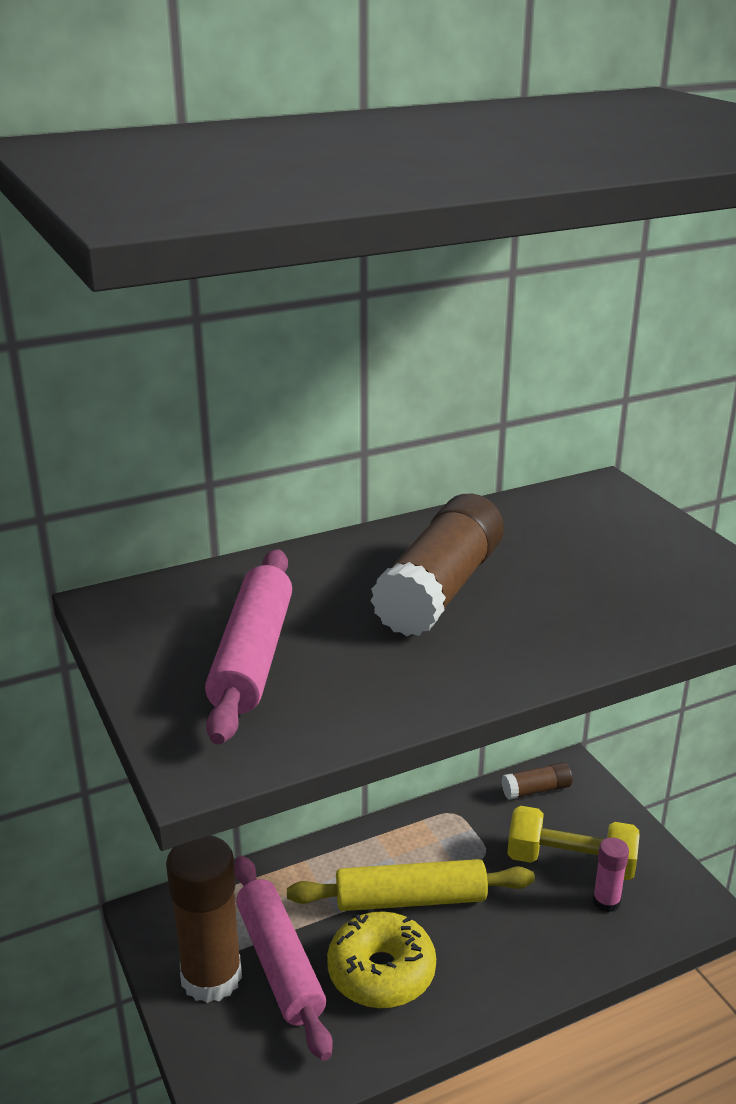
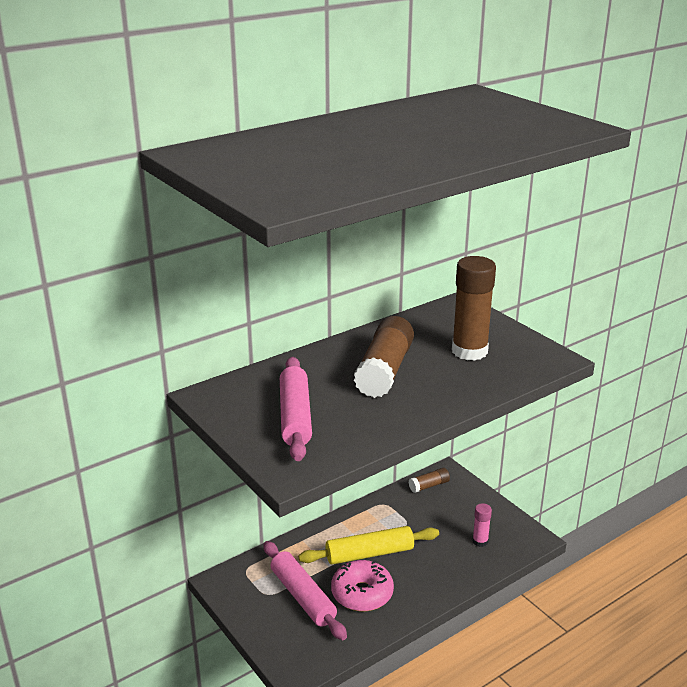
camera: 10 degrees left, 0 degrees up
brown glue stick [166,835,242,1003] -> brown glue stick moved to [452,256,496,361]
yellow donut [327,911,436,1008] -> pink donut [331,560,394,611]
yellow dumbbell [507,806,640,880] -> none

